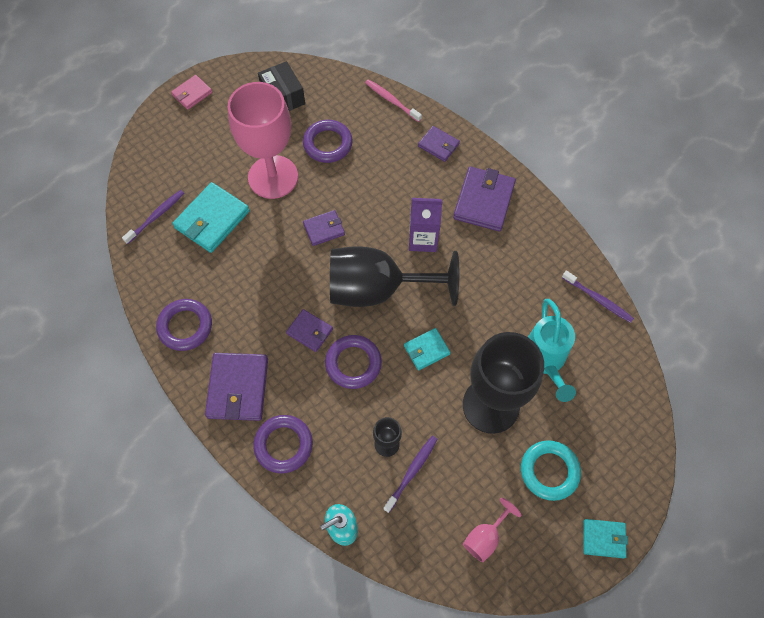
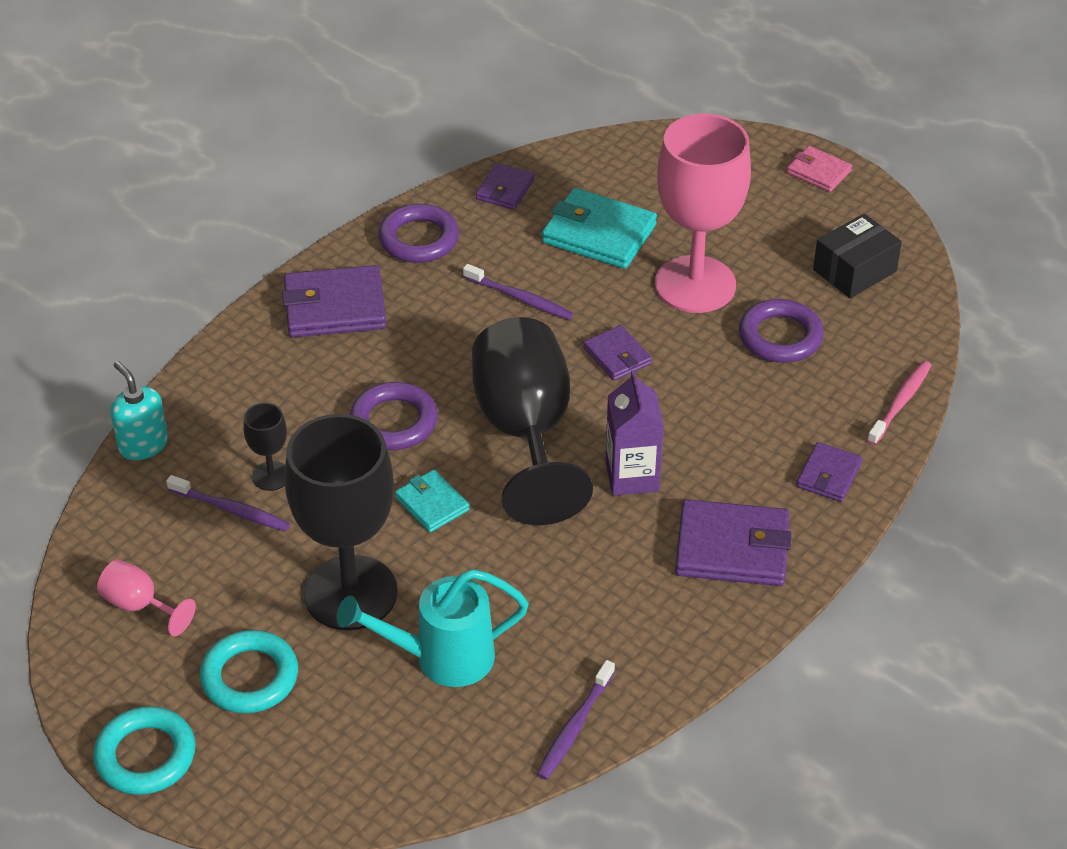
camera: 80 degrees right, 20 degrees down
purple toothbrush [122,190,184,244] -> purple toothbrush moved to [463,264,573,320]
purple ring [253,415,313,474] -> none
purple wallet [286,309,333,352] -> purple wallet moved to [476,163,535,210]
turquoise wallet [583,519,628,558] -> turquoise ring [93,706,196,795]

